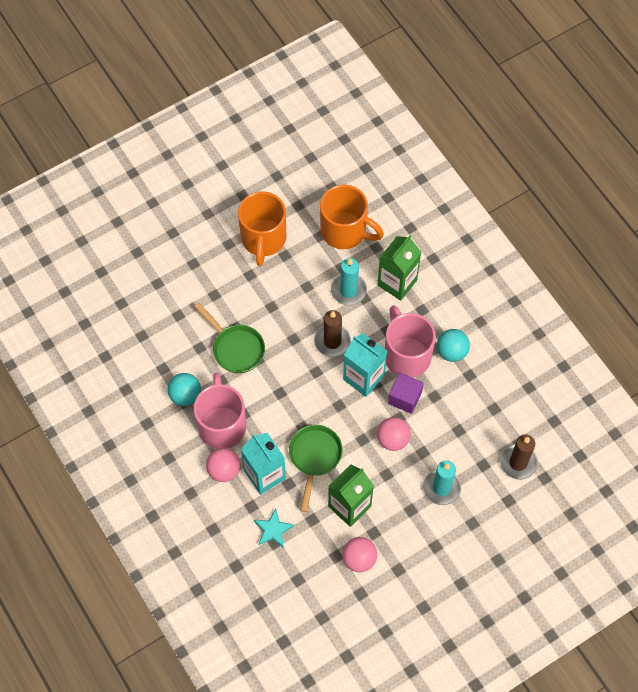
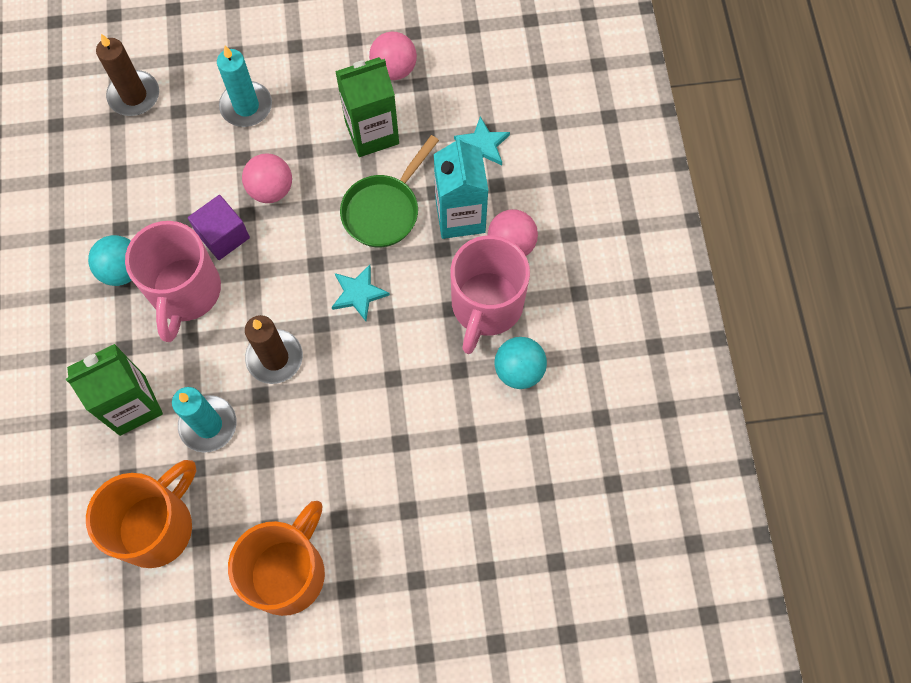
camera: 155 degrees left, 5 degrees up
green pan [194,303,265,373] -> none
orange mug [320,184,384,249] -> orange mug turned 75 degrees clockwise [86,460,197,568]
turquoise carton [343,333,387,397] -> none
none -> turquoise star [332,265,390,321]

